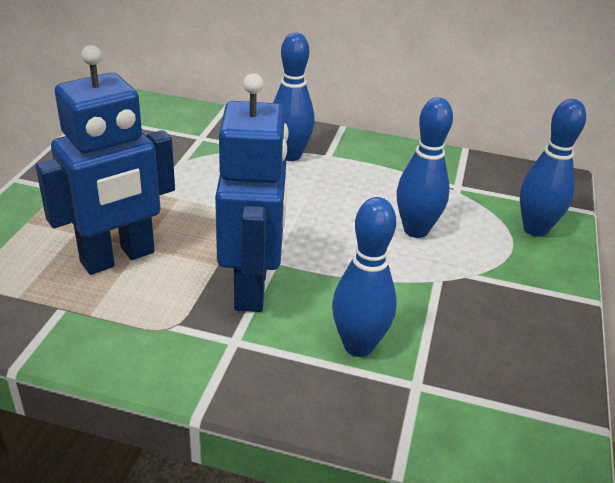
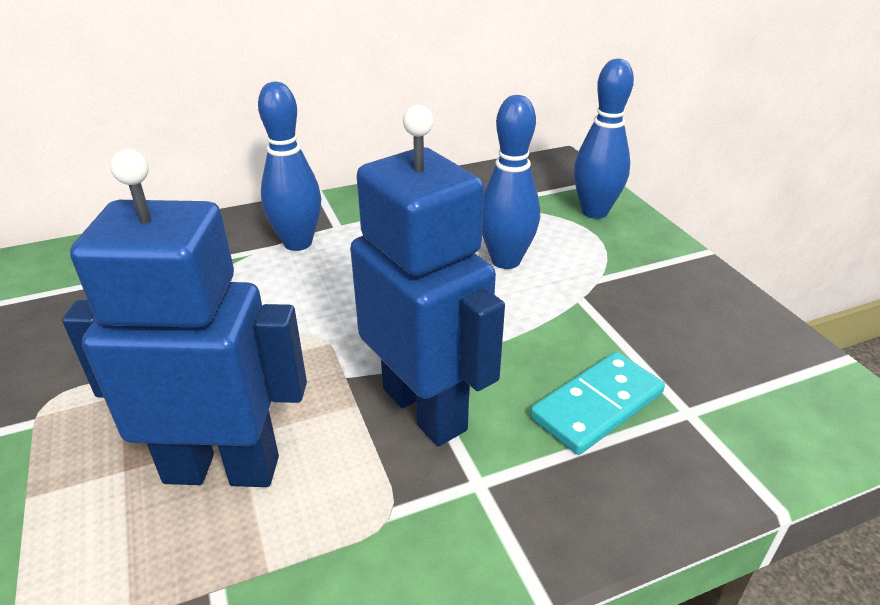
camera: 35 degrees left, 0 degrees up
blue robot [36,45,175,275] -> blue robot turned 105 degrees counterclockwise [62,149,307,487]
blue bowling pin [332,197,397,357] -> turquoise domino [530,352,665,455]

